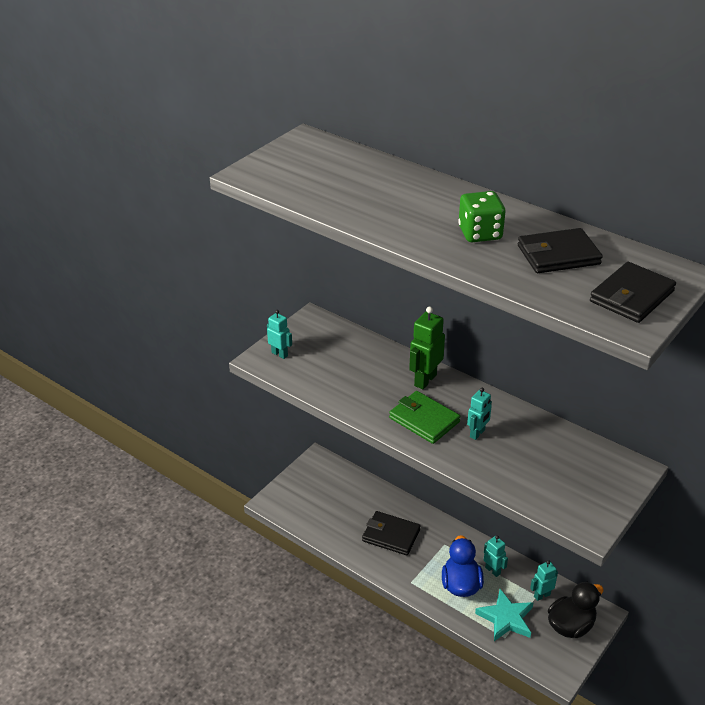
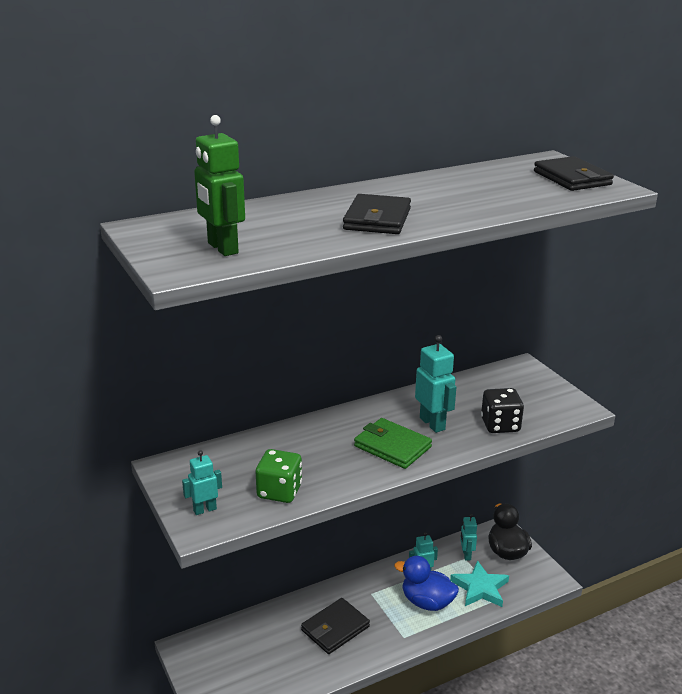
camera: 65 degrees left, 10 degrees down
green wallet [389,391,460,444] -> green wallet turned 60 degrees clockwise [354,418,432,469]
green robot [409,306,445,389] -> green robot moved to [194,115,245,256]
green dice [458,191,506,242] -> green dice moved to [256,449,302,503]
turquoise robot [467,388,492,440] -> turquoise robot [415,335,456,433], size x1.60
black wallet [518,228,603,273] -> black wallet moved to [343,194,411,234]
none -> black dice [481,388,524,433]

